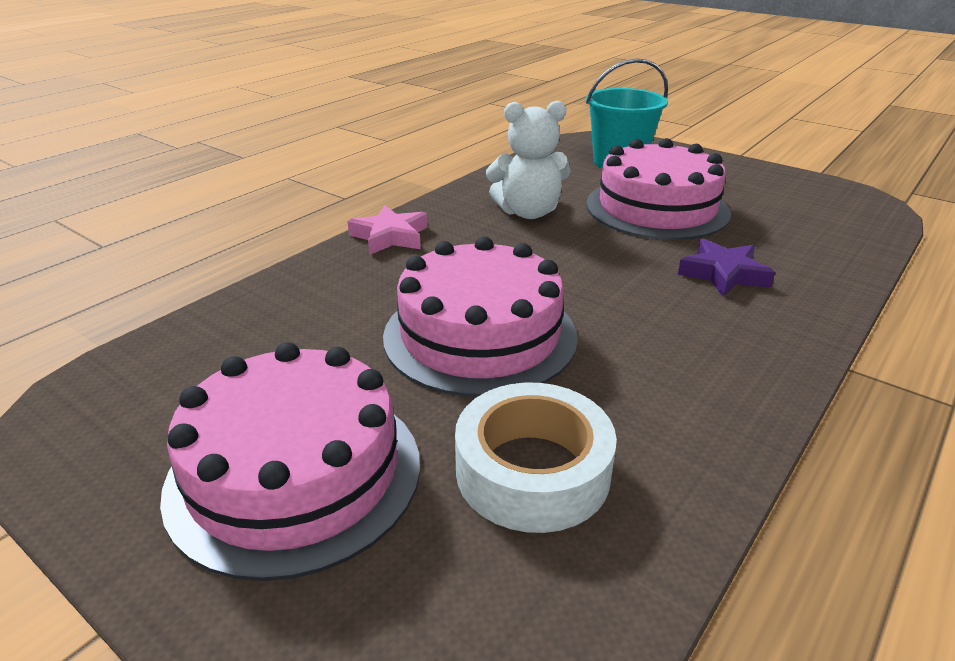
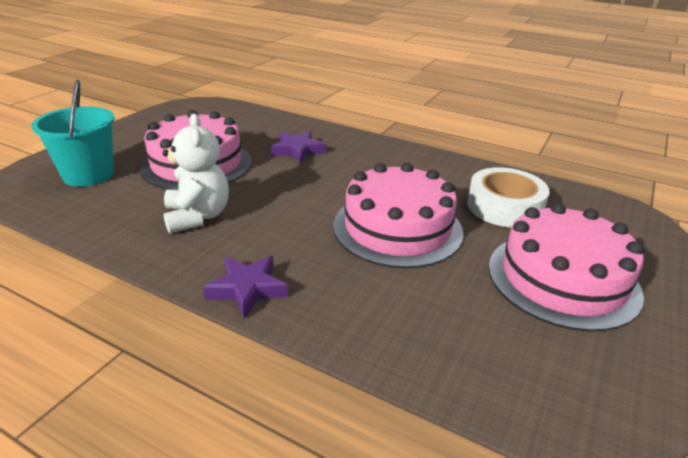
camera: 100 degrees left, 0 degrees up
pink star [347,205,428,255] -> purple star [203,256,288,319]

